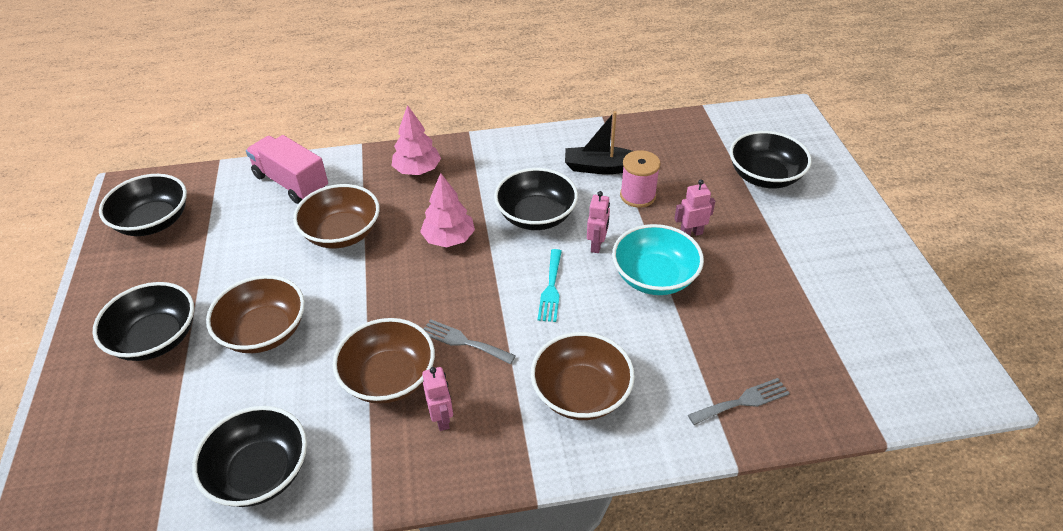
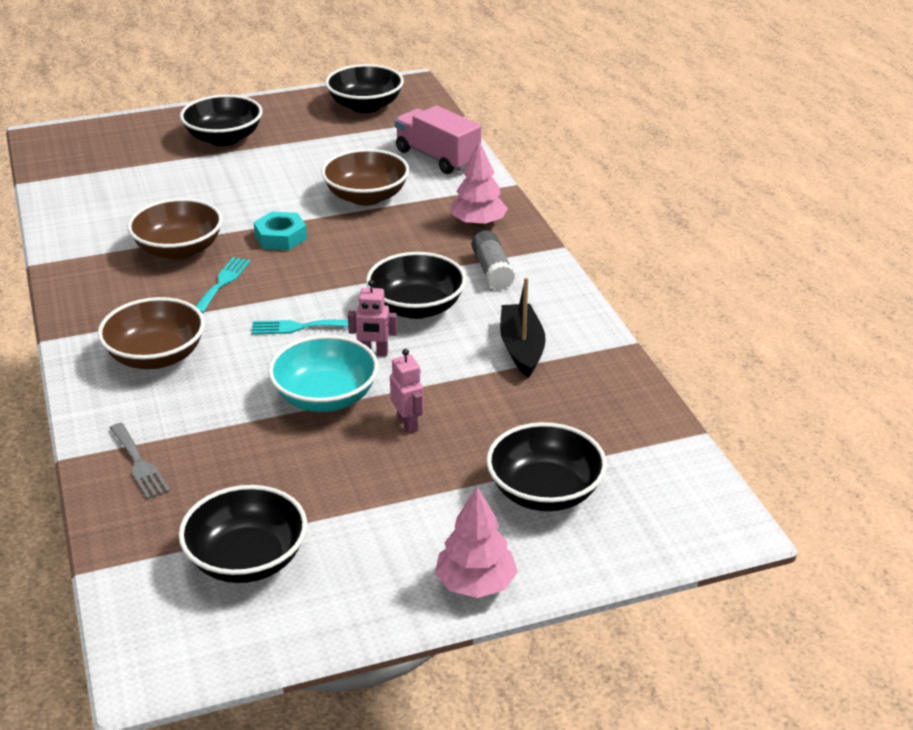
camera: 80 degrees right, 10 degrees down
black bowl [192,406,307,507] -> black bowl moved to [179,485,307,583]
brown bowl [206,275,305,353] -> none
pink truck [246,135,328,204] -> pink truck turned 75 degrees counterclockwise [395,105,481,174]
pink tree [420,173,475,247] -> pink tree moved to [435,487,518,598]
pink robot [422,367,453,431] -> none
grey fork [424,319,516,364] -> turquoise fork [195,257,251,313]
pink spool [620,150,661,208] -> none
none -> turquoise nut [254,211,307,250]
none -> grey glue stick [471,230,515,290]

